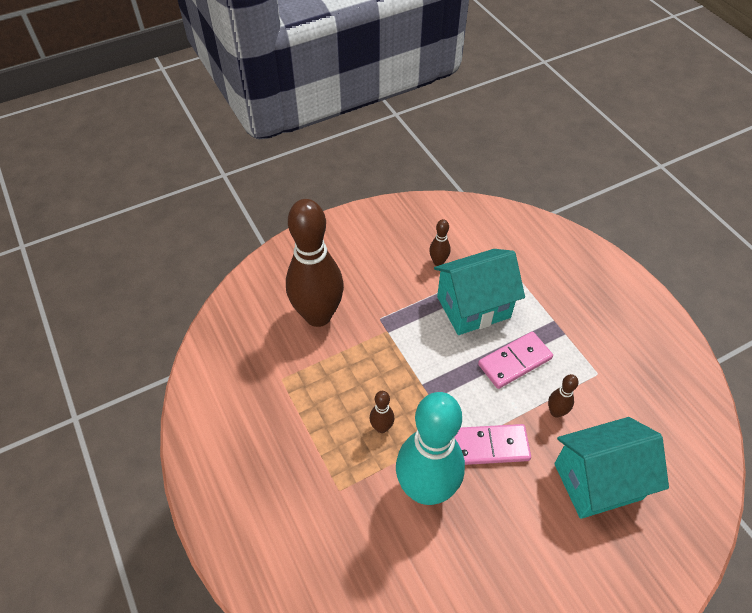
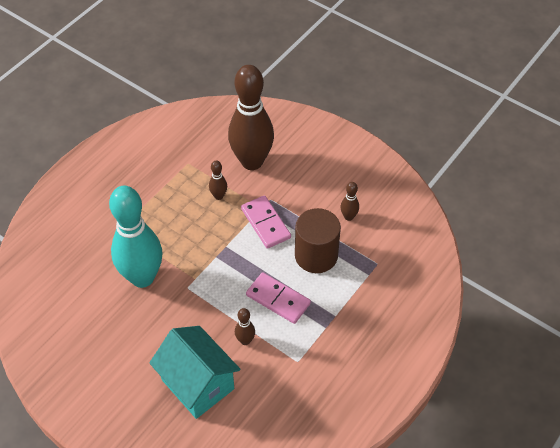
camera: 65 degrees right, 0 degrees up
brown bowling pin [370,391,394,433] -> brown bowling pin moved to [209,161,227,200]
turquoise house [434,249,525,335] -> brown cylinder [295,208,341,273]
pink domino [455,424,531,465] -> pink domino moved to [241,195,291,249]

